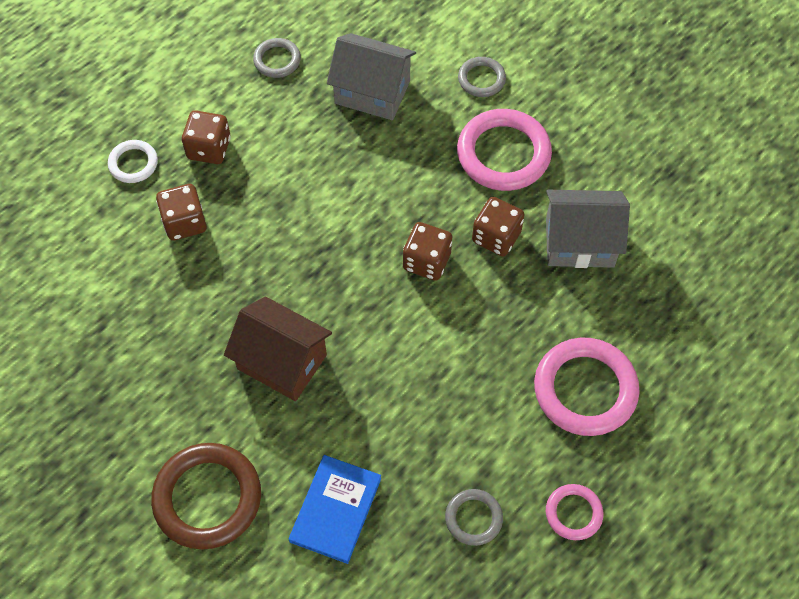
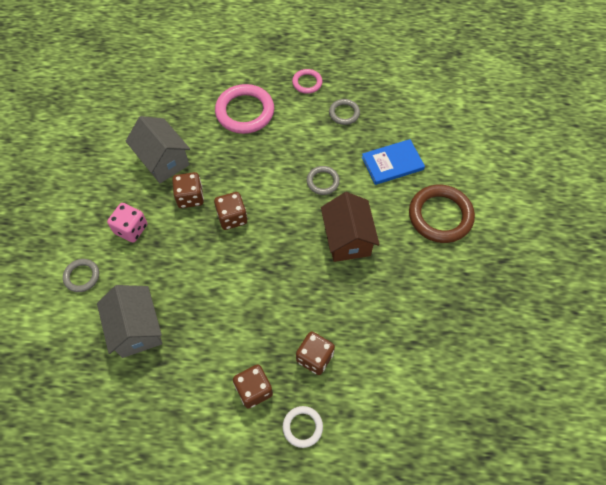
camera: 130 degrees left, 0 degrees up
grey ring [253,38,301,78] -> grey ring moved to [307,166,340,195]
pink ring [457,109,552,191] -> pink dice [107,203,147,242]

